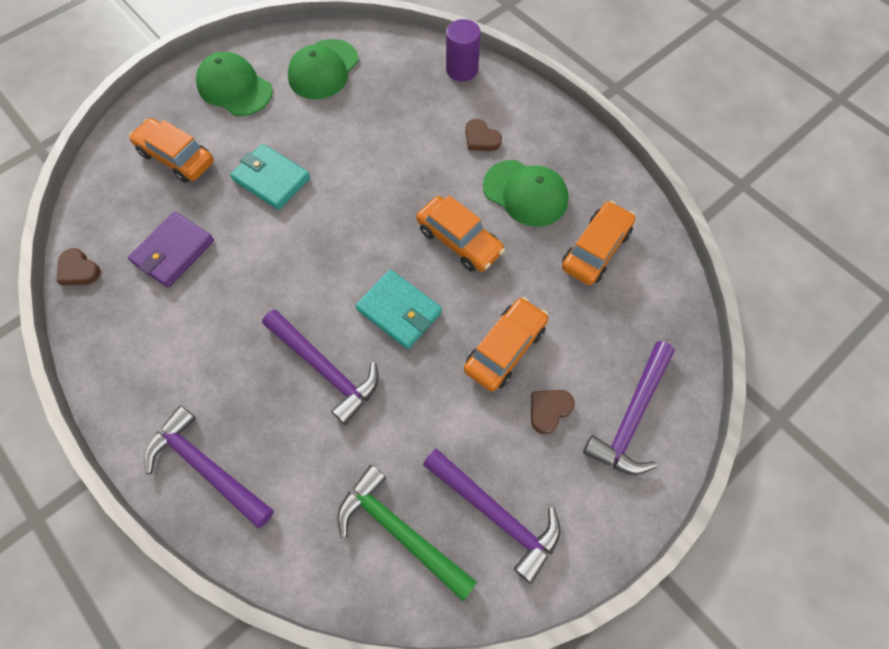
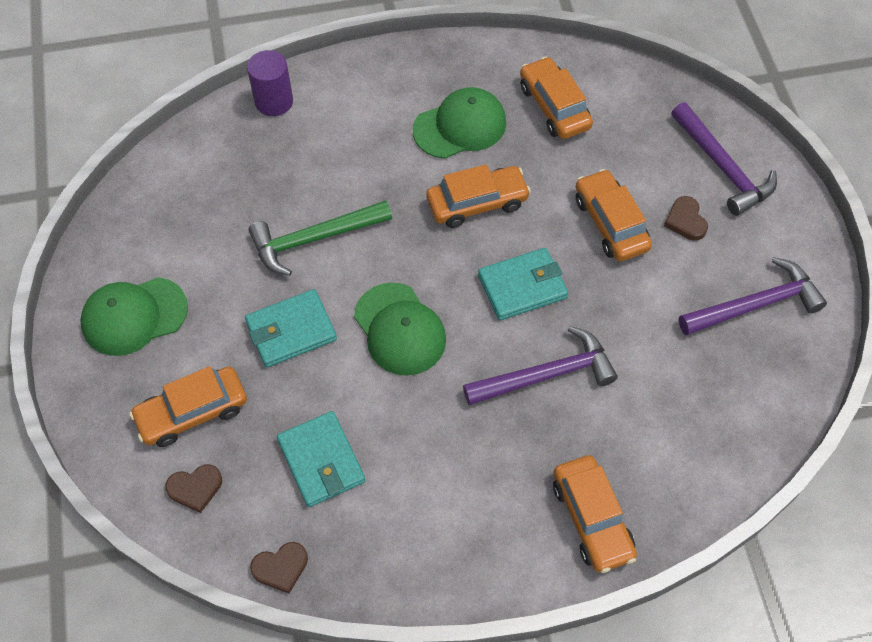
camera: 60 degrees left, 5 degrees down
purple wallet [128,212,214,287] -> turquoise wallet [277,411,365,507]
purple hammer [144,405,274,529] -> orange car [553,455,637,573]
green cap [288,39,358,99] -> green cap moved to [354,282,446,376]
green hammer [337,465,477,601] -> green hammer moved to [249,200,392,276]
brown heart [465,119,502,151] -> brown heart moved to [165,464,222,513]

